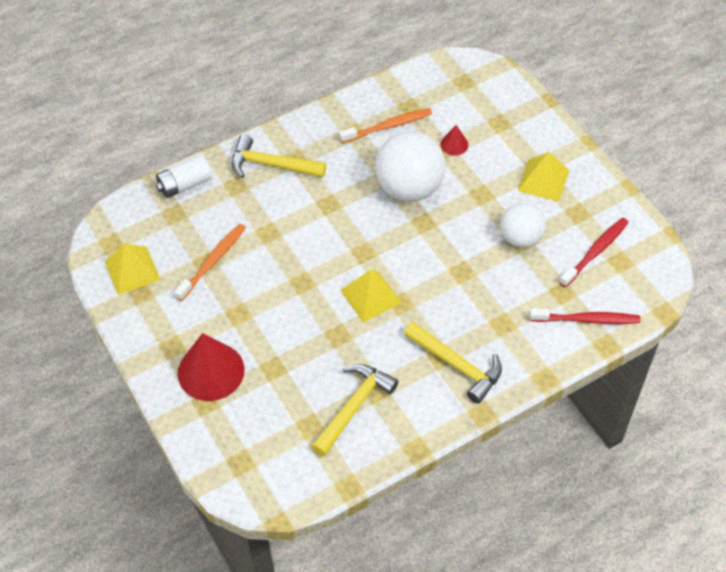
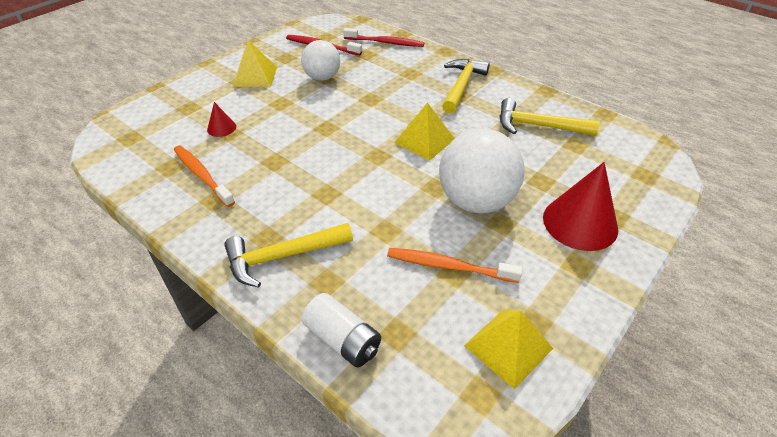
camera: 110 degrees left, 10 degrees down
yellow hammer [232,135,326,178] -> yellow hammer turned 75 degrees clockwise [224,223,353,288]
white ball [375,131,445,202] -> white ball moved to [439,129,525,213]
red toothbrush [530,308,641,324] -> red toothbrush turned 120 degrees clockwise [343,28,424,47]

